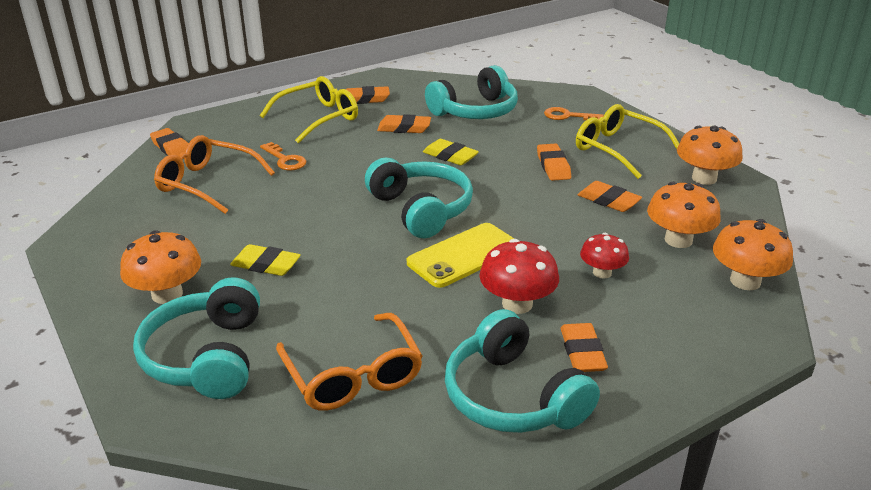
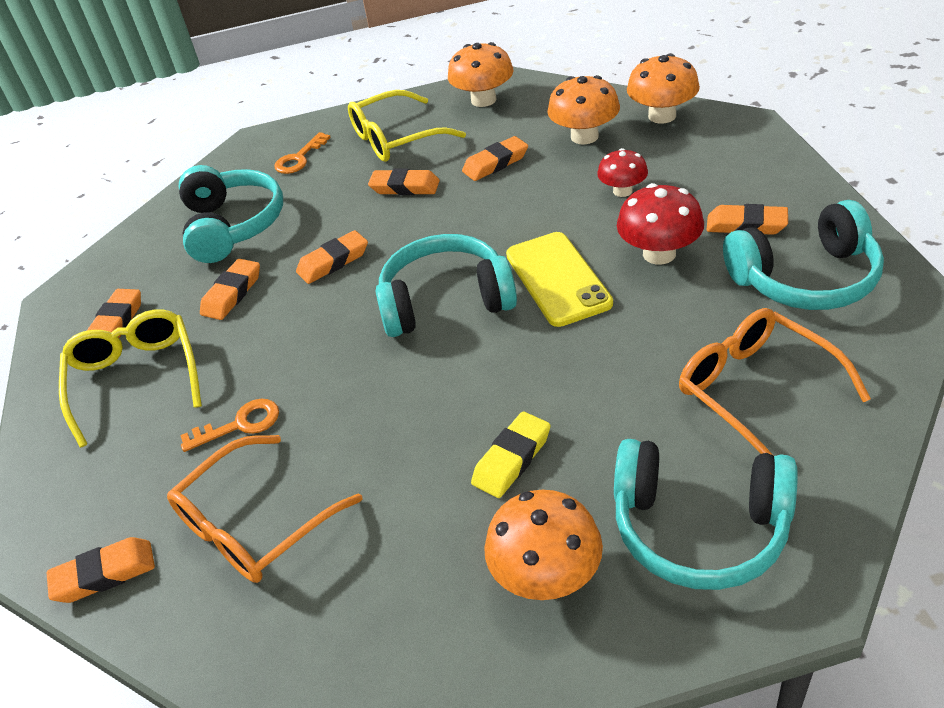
camera: 65 degrees left, 10 degrees up
orange glasses [276,313,423,411] -> orange glasses turned 120 degrees counterclockwise [679,308,871,456]
yellow eraser [423,139,479,165] -> orange eraser [296,230,368,284]

